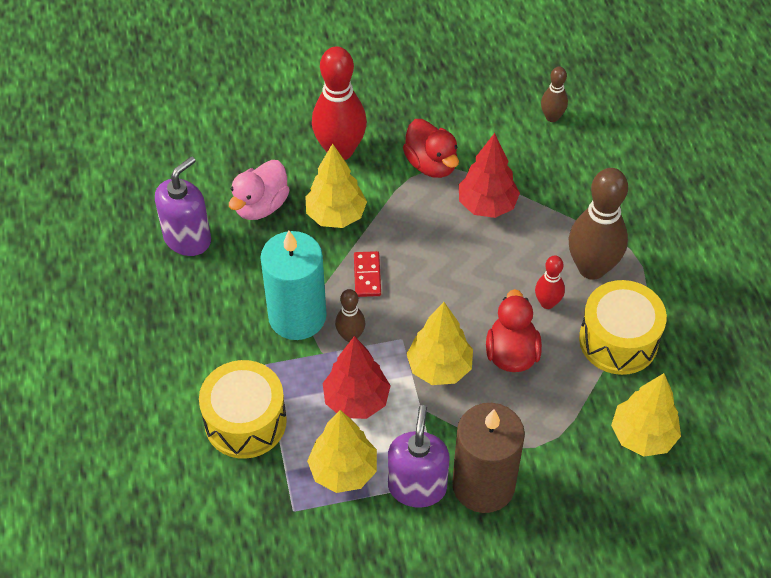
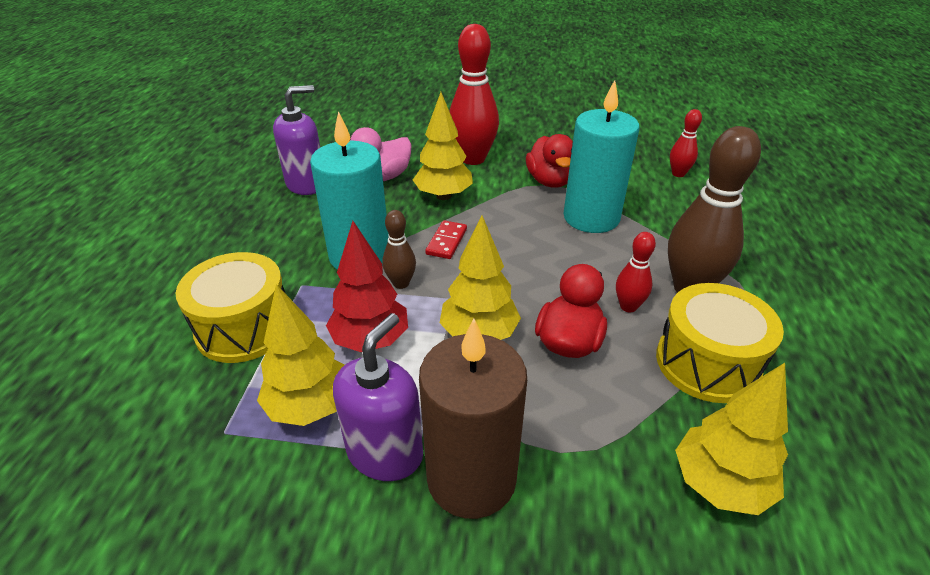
camera: 20 degrees right, 15 degrees down
red tree [459,133,520,218] -> turquoise candle [563,80,640,233]
brown bowling pin [541,67,568,122] -> red bowling pin [670,109,702,177]

